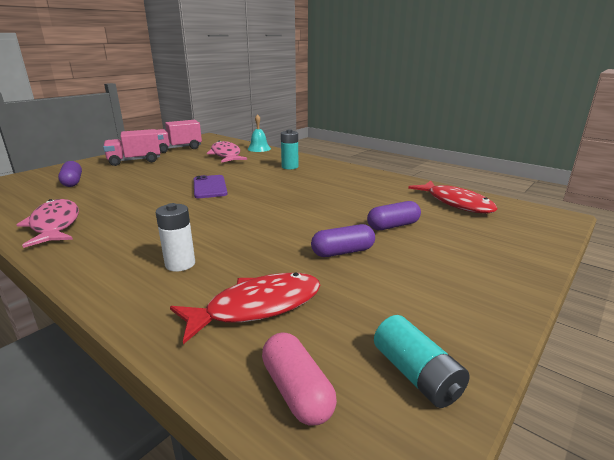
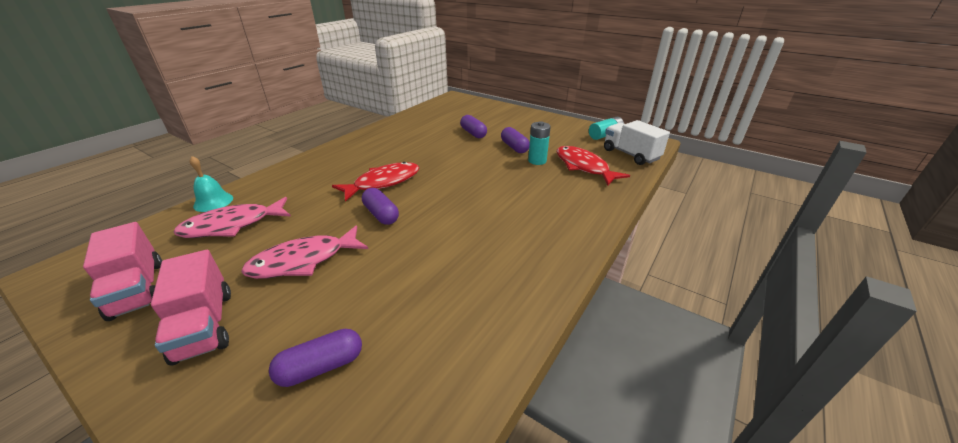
camera: 95 degrees left, 10 degrees up
pink fish [17,199,79,248] -> pink fish moved to [241,225,368,279]
white battery [156,203,195,272] -> none
purple phone [194,175,228,198] -> purple capsule [362,188,399,225]
pink capsule [262,332,337,425] -> white truck [604,120,670,165]
turquoise battery [281,129,298,170] -> turquoise battery moved to [528,121,551,165]
red fish [408,181,498,213] -> red fish moved to [332,162,419,201]

